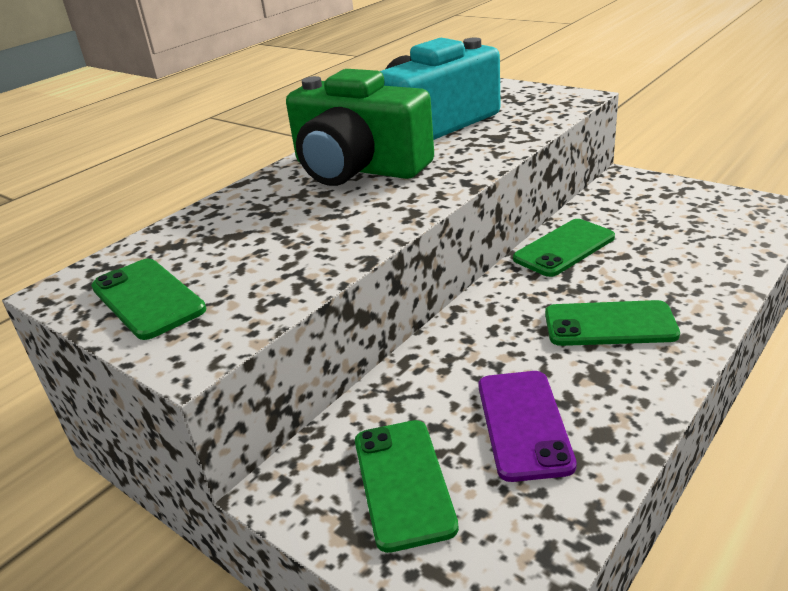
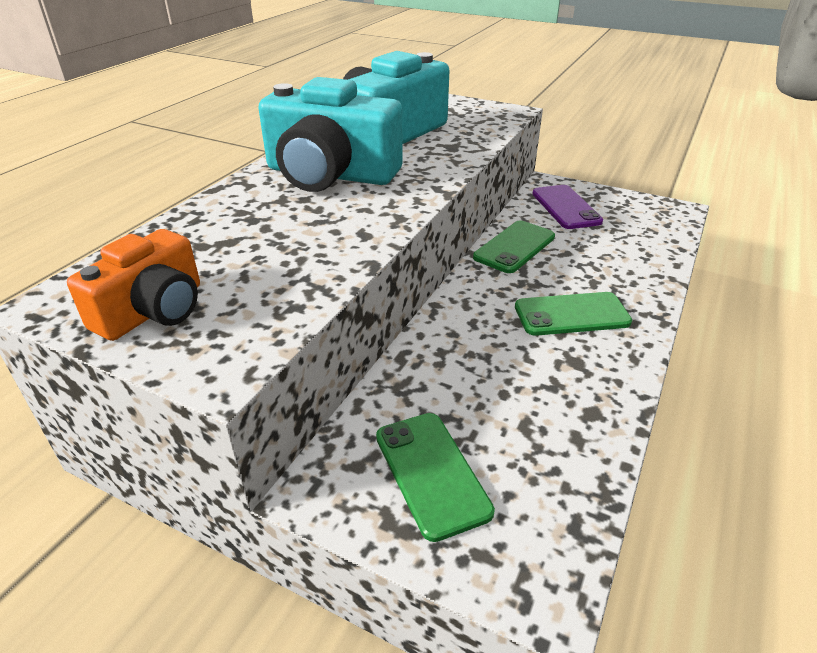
camera: 15 degrees left, 5 degrees up
green phone [91,259,206,340] -> orange camera [67,229,200,341]
green camera [286,69,434,186] -> turquoise camera [258,77,403,192]
purple phone [479,371,577,482] -> purple phone moved to [532,185,603,229]

